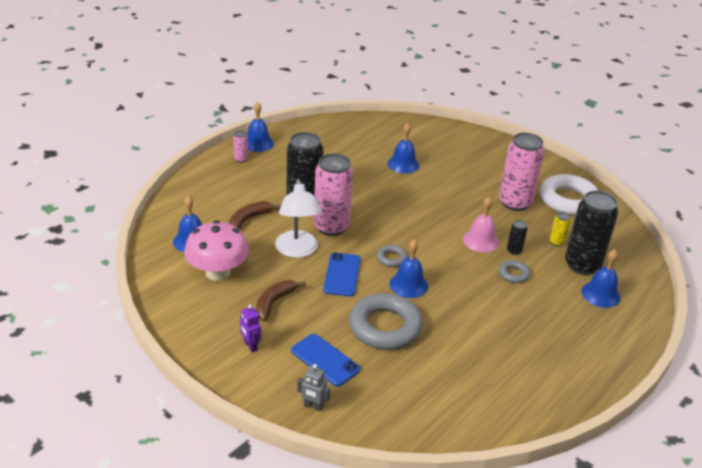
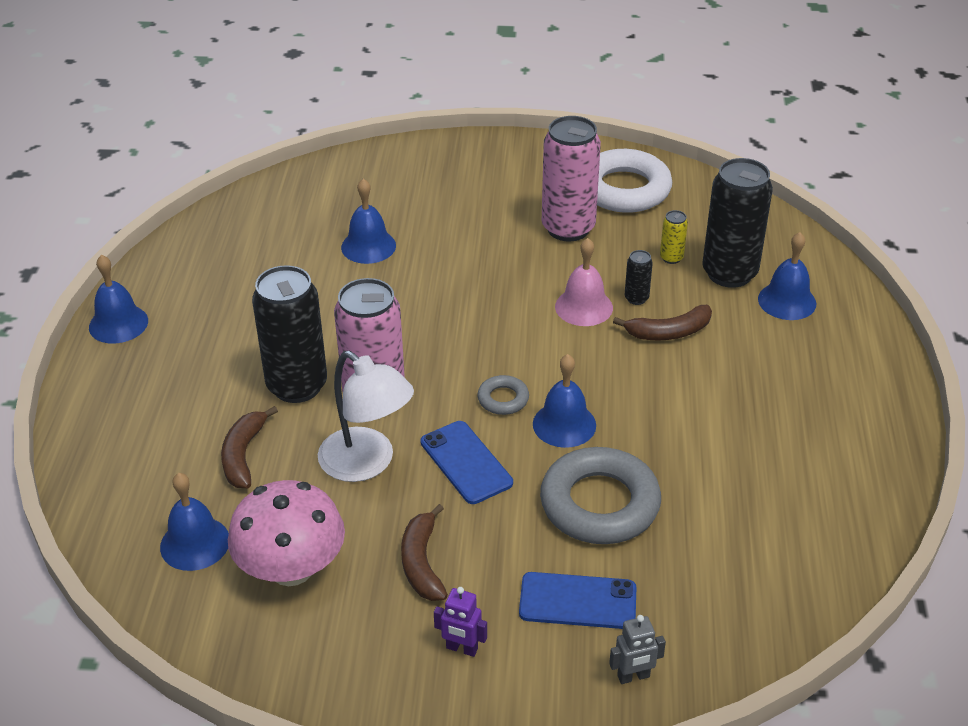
camera: 35 degrees left, 5 degrees up
pink can [233,130,248,163] -> none
grey ring [499,260,530,283] -> brown banana [613,305,712,340]

